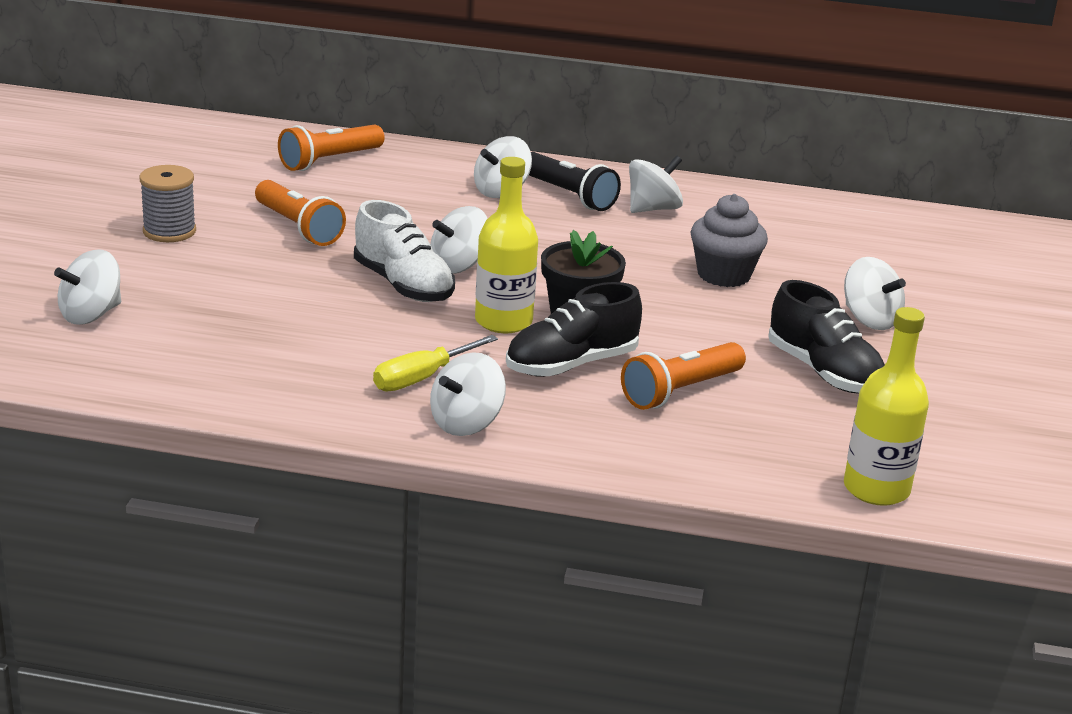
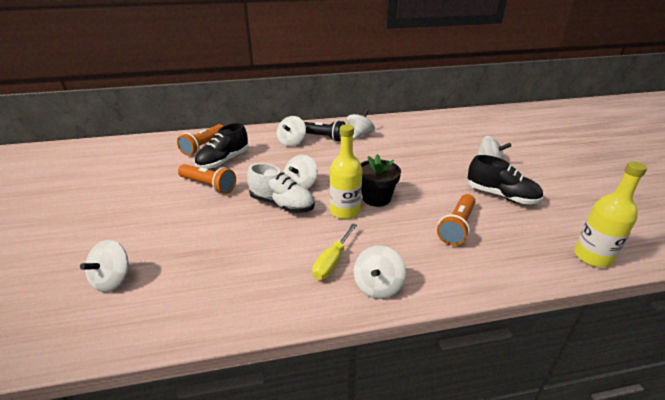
camera: 20 degrees left, 5 degrees up
grey spool [139,165,196,242] -> none
black shoe [506,282,642,377] -> black shoe moved to [194,123,249,169]
grey cupcake [691,194,768,287] -> none

